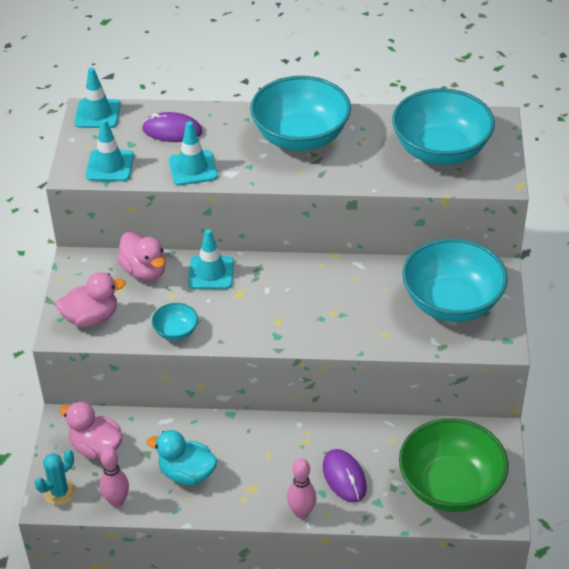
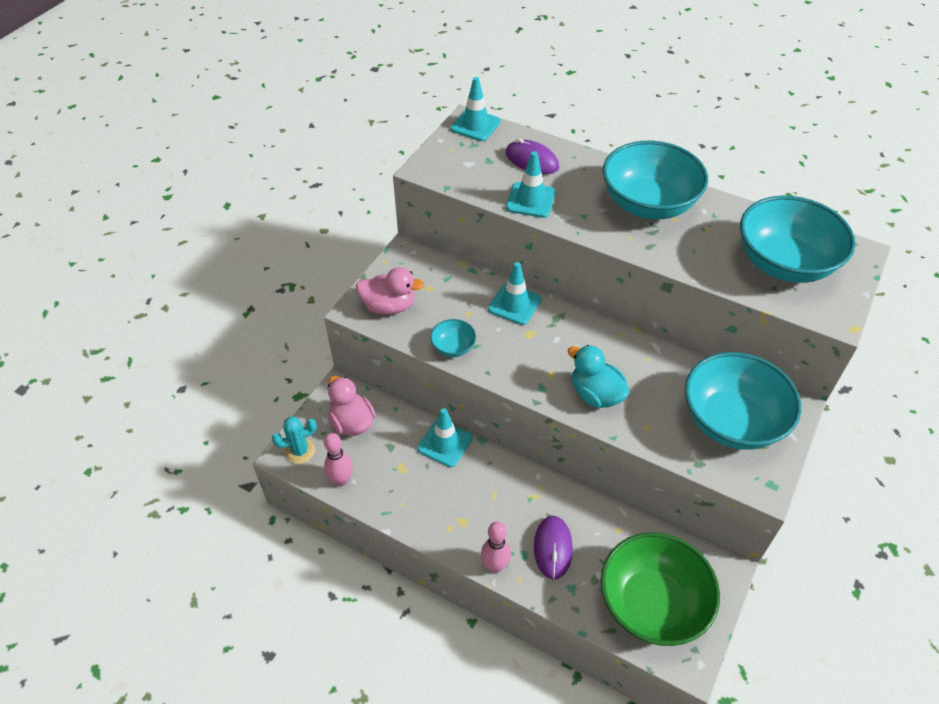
camera: 25 degrees right, 5 degrees up
turquoise traffic cone [86,119,134,181] -> turquoise traffic cone moved to [418,408,472,467]
pink duck [117,232,166,281] -> none
turquoise duck [147,430,217,486] -> turquoise duck moved to [568,345,630,408]

